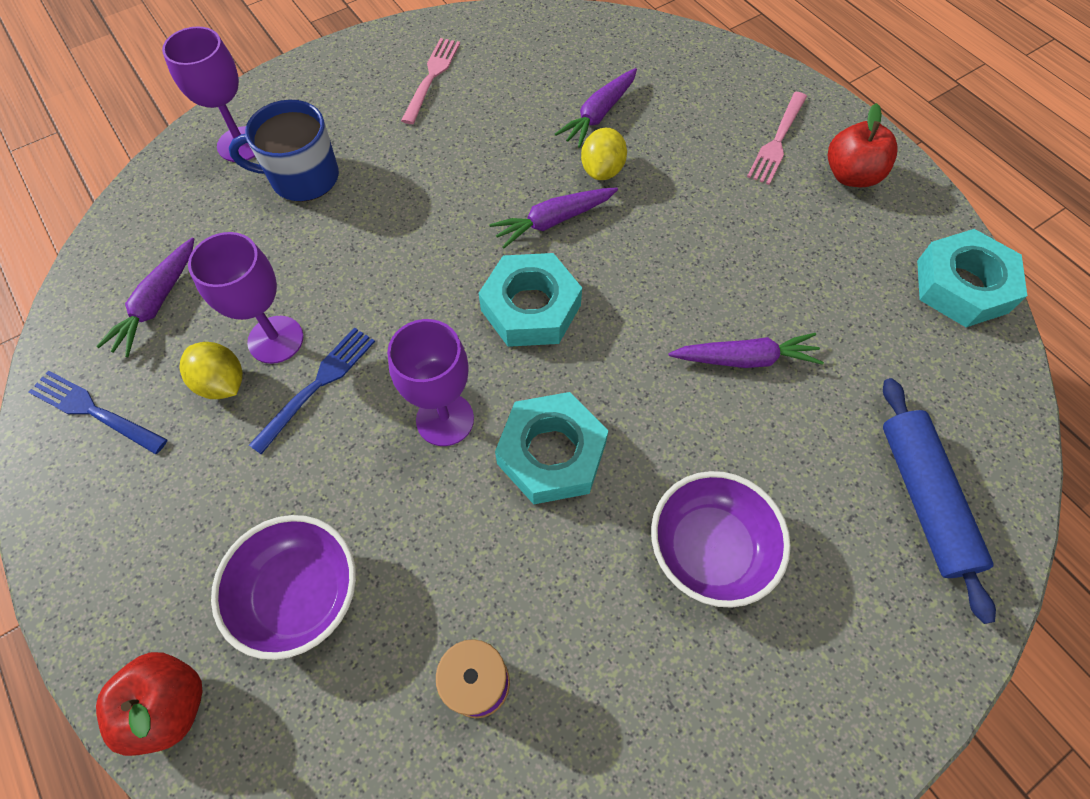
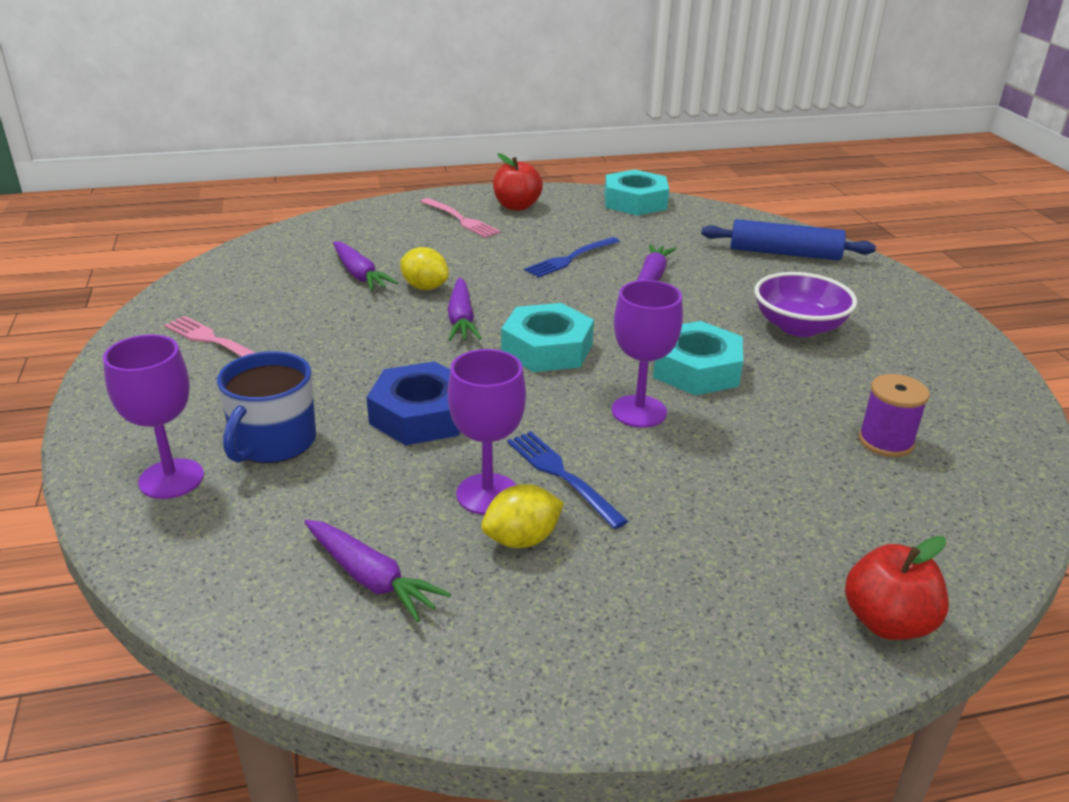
camera: 70 degrees left, 30 degrees down
blue fork [29,370,167,454] -> blue fork moved to [524,237,620,278]
purple bowl [211,515,356,660] -> none
none -> blue nut [367,361,460,445]

